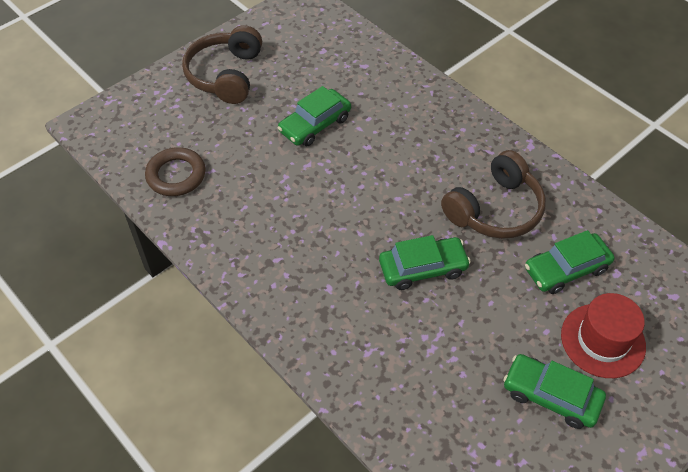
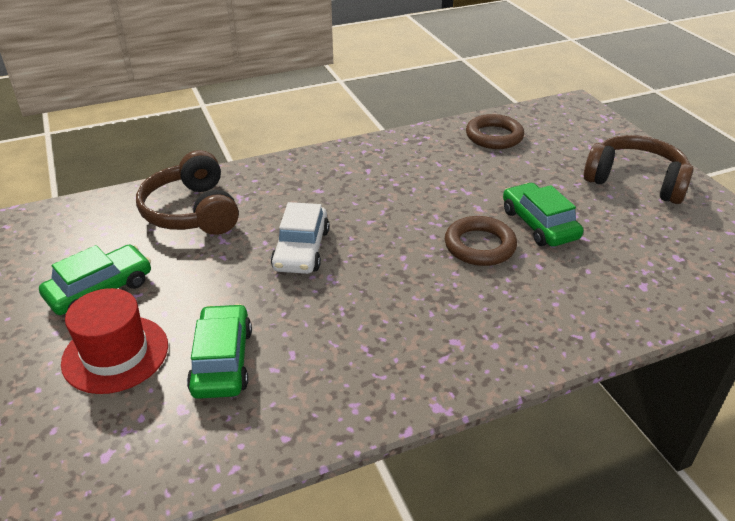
camera: 110 degrees right, 15 degrees down
green car [379,235,471,290] -> white car [271,202,329,274]
brown headphones [441,150,546,239] -> brown headphones moved to [136,150,239,235]
none -> brown ring [445,216,517,266]

